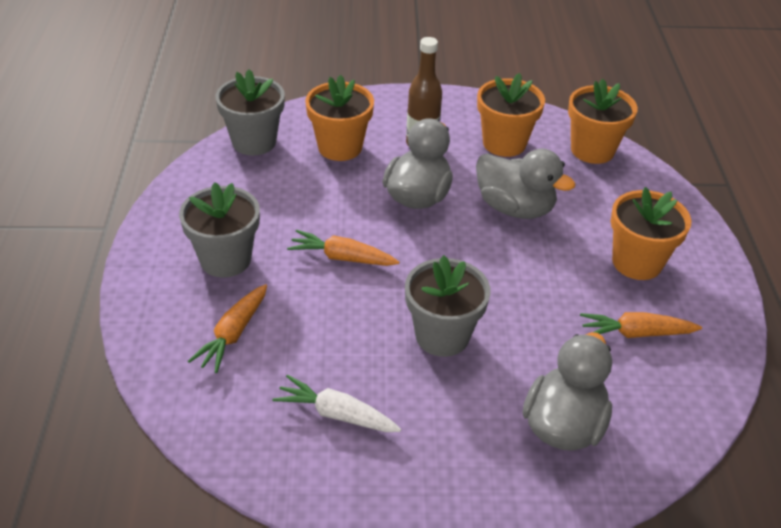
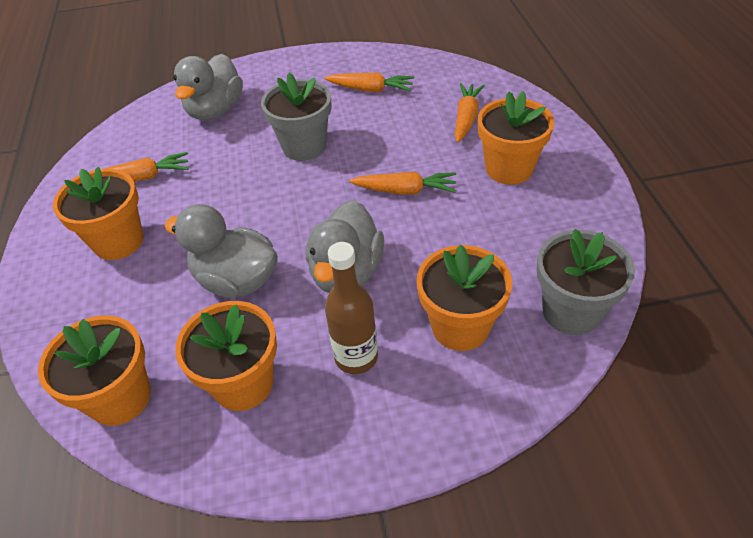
camera: 175 degrees right, 5 degrees up
grey flower pot [179,182,260,278] -> orange flower pot [478,91,554,185]
white carrot [272,375,401,432] -> orange carrot [324,72,414,92]

